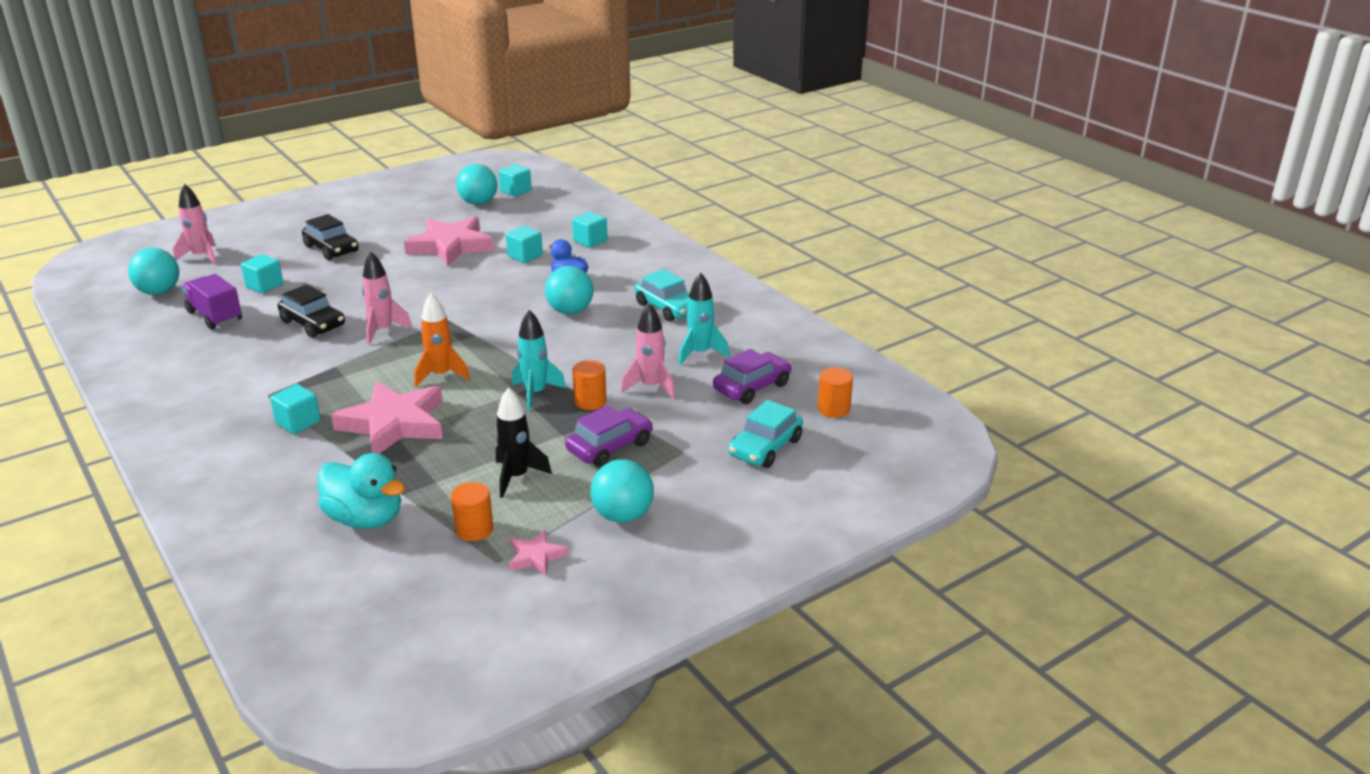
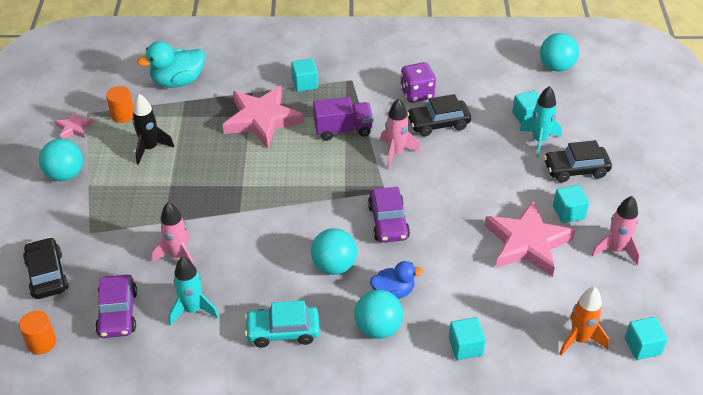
camera: 125 degrees right, 15 degrees up
pink rocket [173,184,217,265] -> pink rocket moved to [591,196,640,265]
purple truck [181,274,242,330] -> purple truck moved to [313,97,373,141]
orange rocket [414,293,470,387] -> orange rocket moved to [559,287,609,355]
turquoise ball [456,164,497,205] -> turquoise ball moved to [354,290,403,339]
turquoise cube [506,226,543,263] -> turquoise cube moved to [553,185,589,223]
turquoise rocket [512,310,566,411] -> turquoise rocket moved to [519,86,562,158]
purple car [565,405,653,467] -> purple car moved to [368,187,410,243]
orange cylinder [573,360,607,410] -> none
turquoise car [728,400,803,468] -> black car [23,237,69,299]
none -> purple dice [400,62,436,103]

